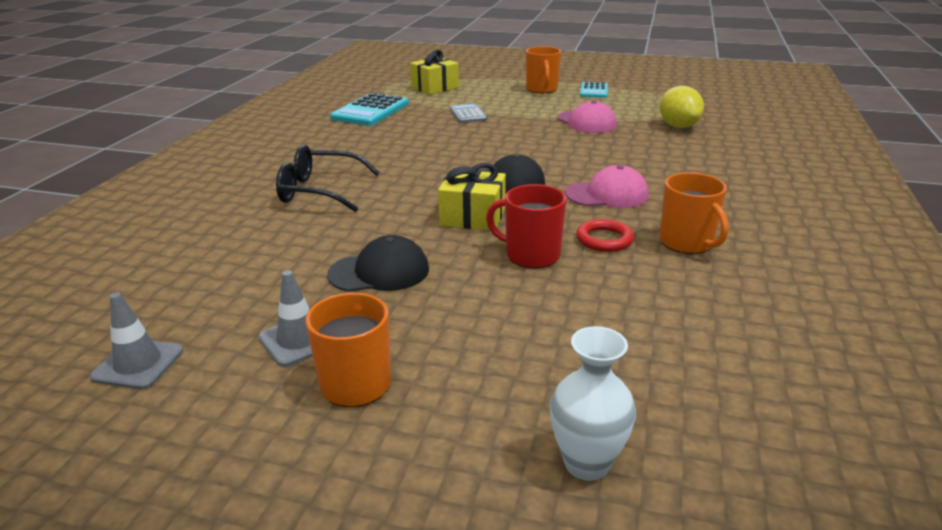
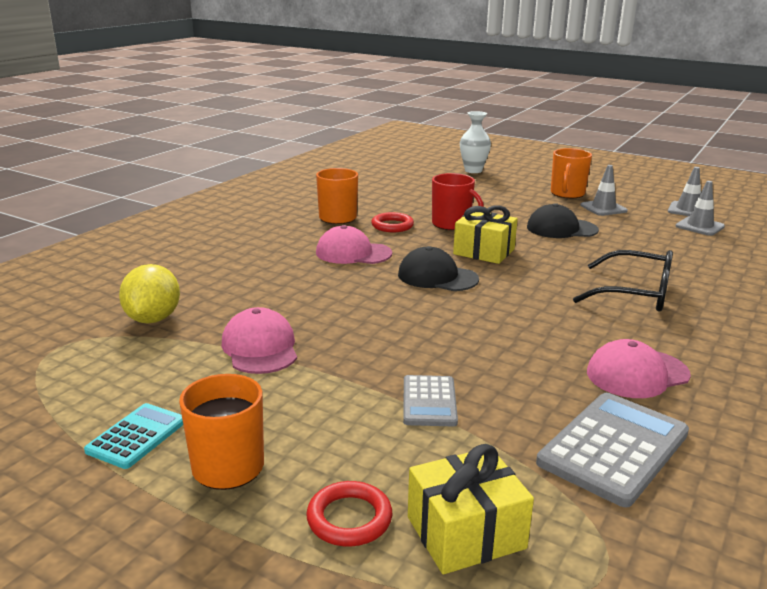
camera: 165 degrees left, 5 degrees down
turquoise calculator [330,93,409,126] -> grey calculator [536,393,689,508]
none -> red ring [306,481,392,547]
none -> pink cap [587,339,691,398]
none -> grey traffic cone [676,181,725,236]

